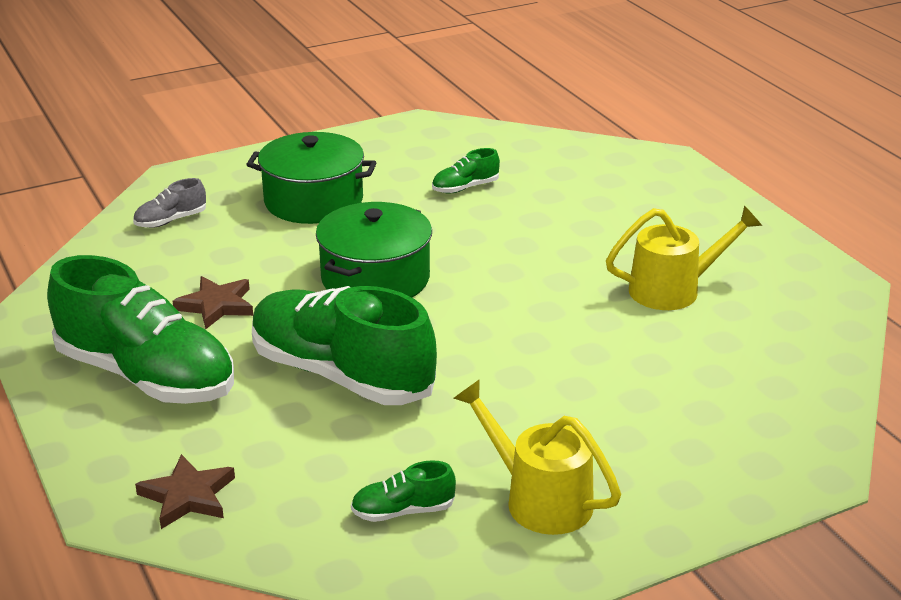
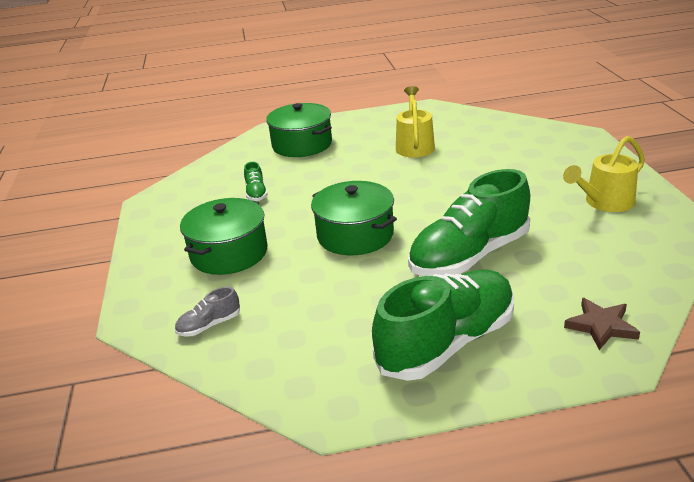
camera: 70 degrees left, 0 degrees up
grey shoe [133,178,206,228] -> grey shoe turned 75 degrees clockwise [175,287,240,337]
brown star [173,276,253,329] -> none
green shoe [351,460,456,522] -> none
none -> green pot [266,103,332,157]

